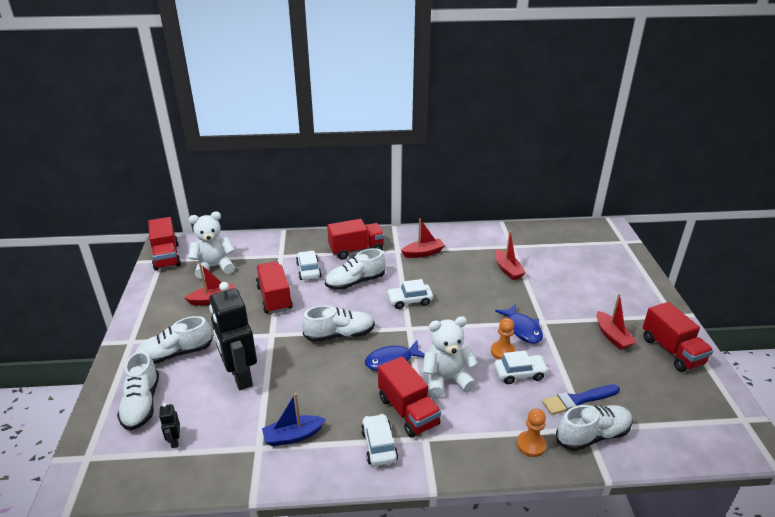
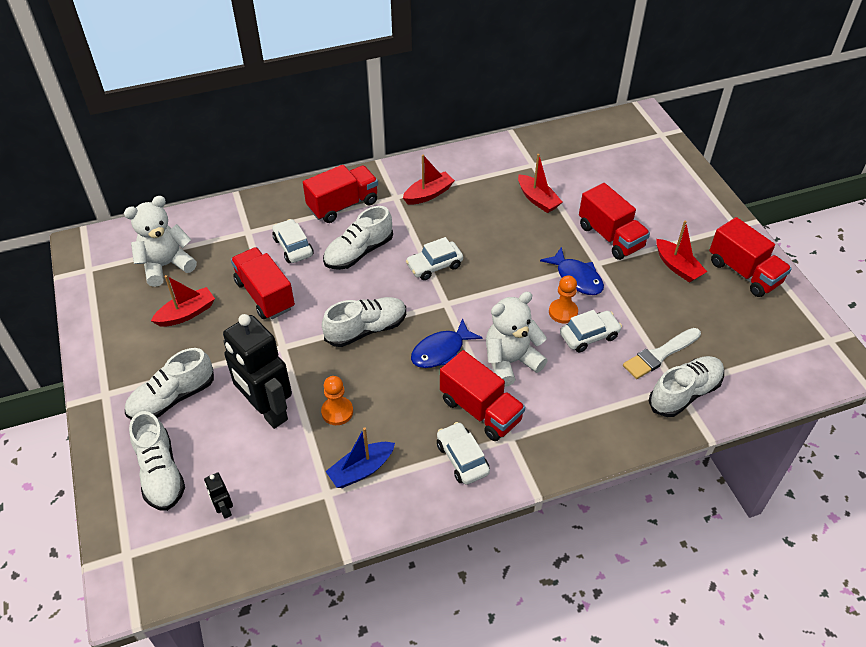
camera: 15 degrees left, 15 degrees up
red truck [148,217,181,271] -> red truck moved to [579,183,650,260]
orange pawn [517,408,546,457] -> orange pawn moved to [321,376,353,425]
blue brush [542,384,620,415] -> white brush [623,328,701,379]

